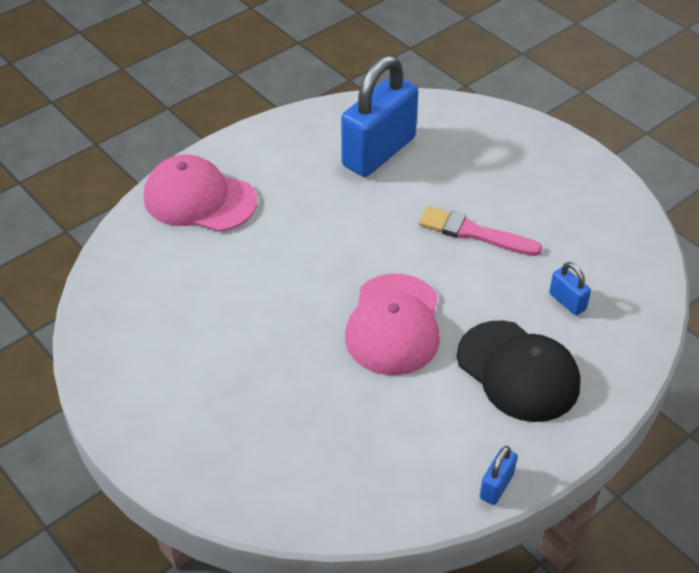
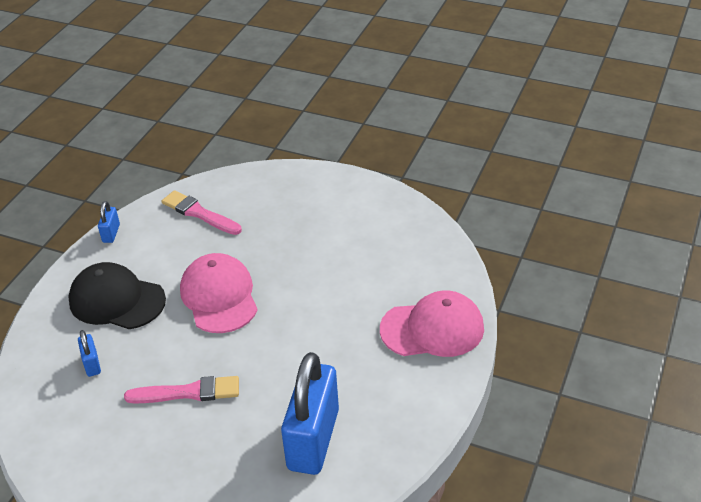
camera: 155 degrees right, 5 degrees down
blue padlock [549,262,591,315] -> blue padlock turned 45 degrees clockwise [78,330,101,377]
none -> pink brush [162,190,242,235]

